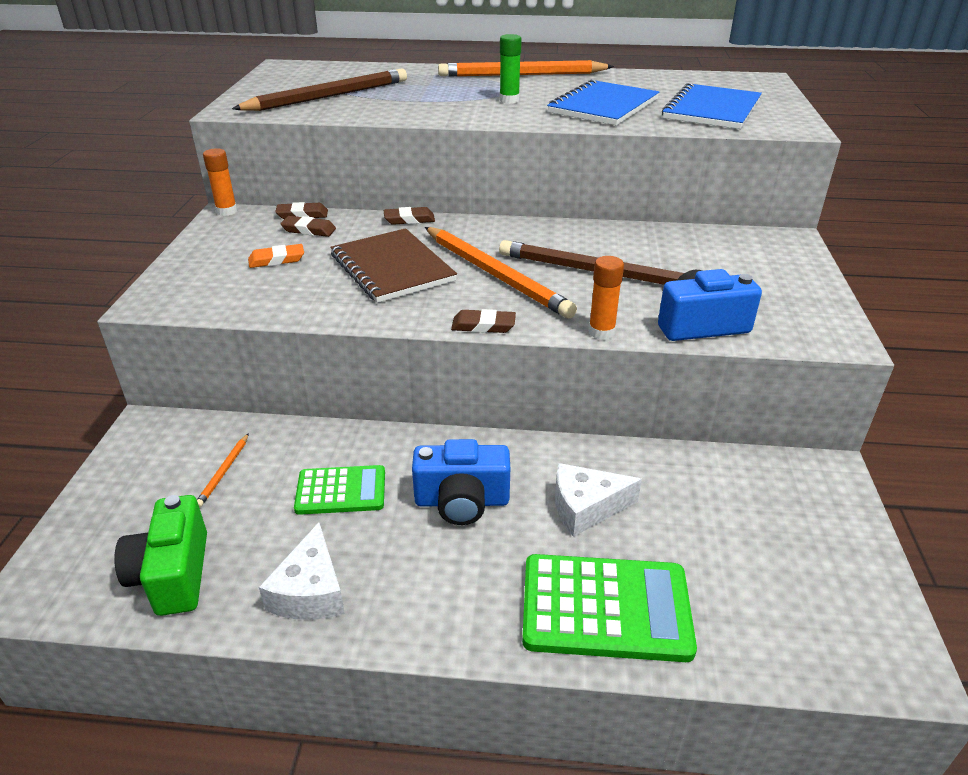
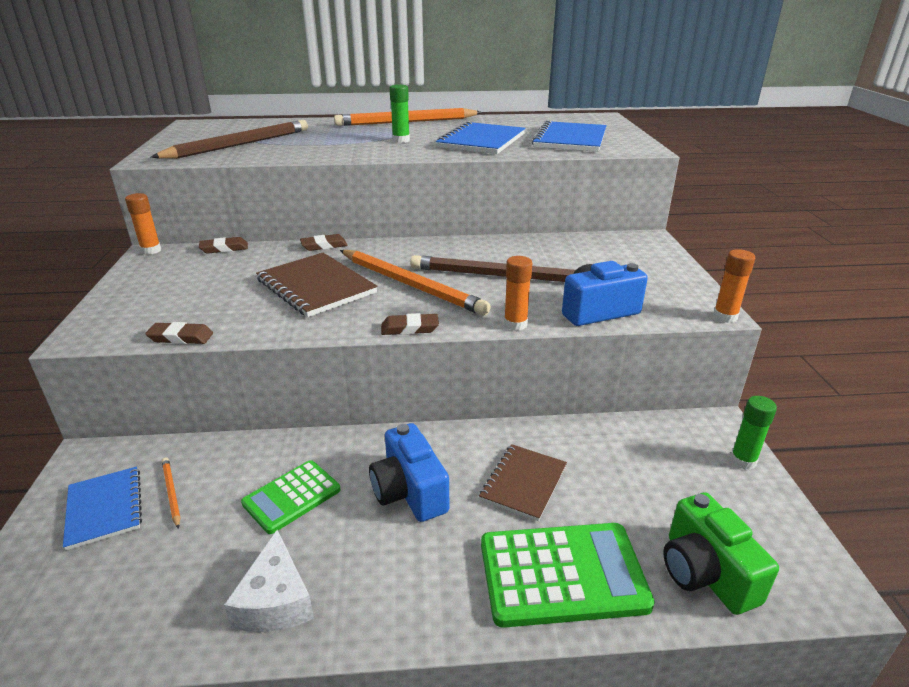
camera: 10 degrees left, 5 degrees down
green camera [114,495,207,616] -> green camera moved to [663,492,779,615]
orange pencil [197,433,249,508] -> orange pencil turned 150 degrees clockwise [162,457,180,529]
orange eraser [248,244,304,268] -> none
brown eraser [280,216,336,237] -> brown eraser moved to [145,322,213,344]
green calculator [294,465,385,515] -> green calculator turned 150 degrees clockwise [241,460,340,534]
blue camera [412,439,510,525] -> blue camera turned 75 degrees clockwise [369,423,449,522]
white cheese [555,463,642,537] -> brown notebook [479,444,567,521]
none -> blue notebook [63,467,142,550]
none -> orange glue stick [713,249,755,323]
none -> green glue stick [730,396,777,470]

